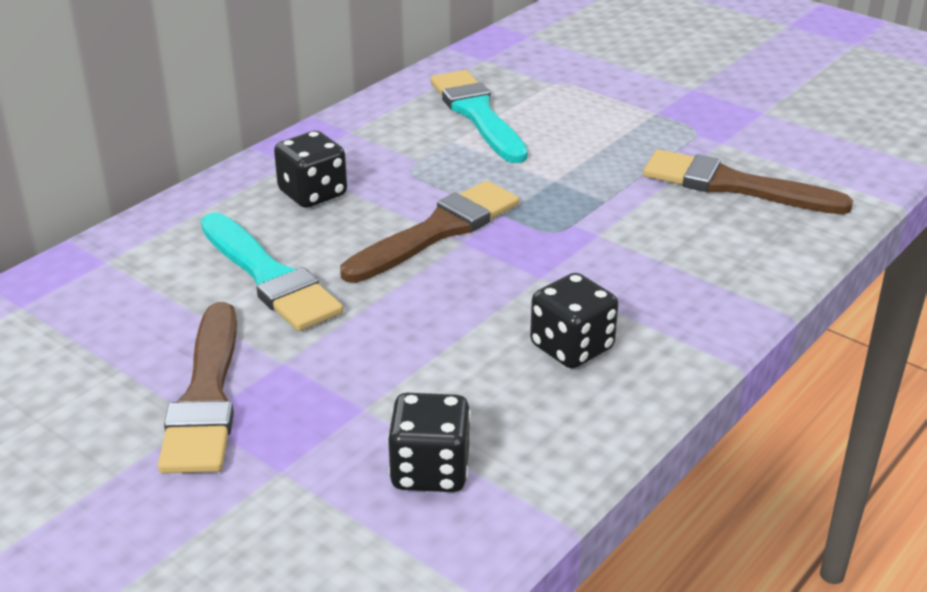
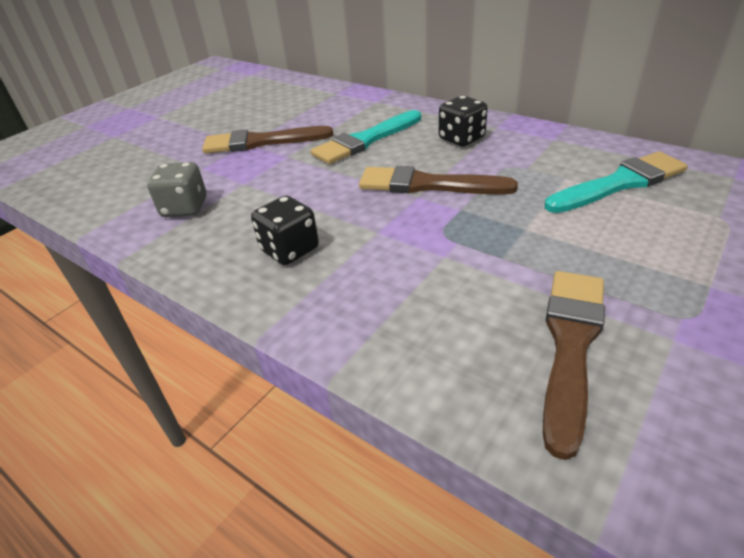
camera: 90 degrees right, 5 degrees up
brown brush [340,181,519,283] -> brown brush turned 150 degrees clockwise [359,166,518,194]
black dice [387,393,471,492] -> grey dice [147,162,207,217]

